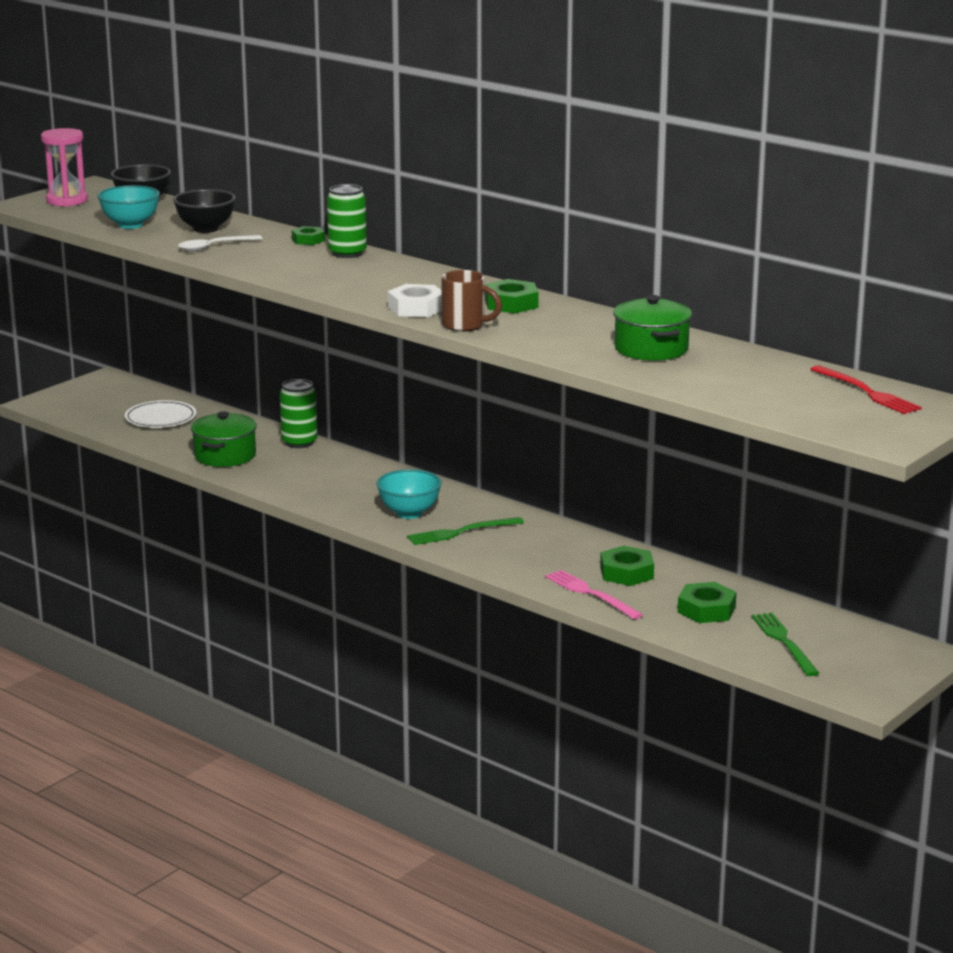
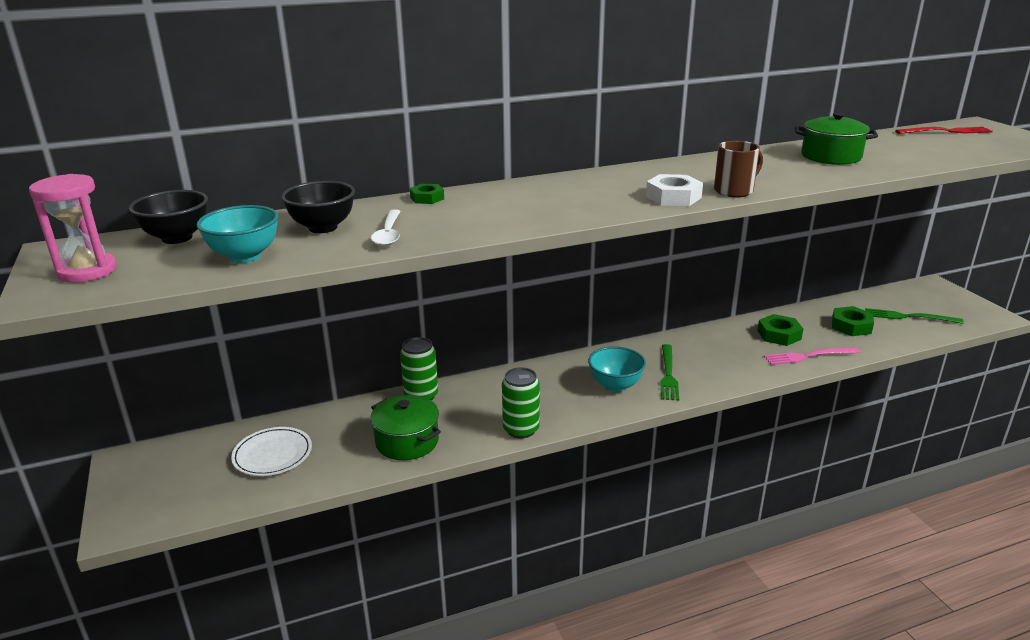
camera: 60 degrees left, 5 degrees up
green can [327,184,367,258] -> green can moved to [502,367,540,439]
green nut [485,279,539,313] -> none

